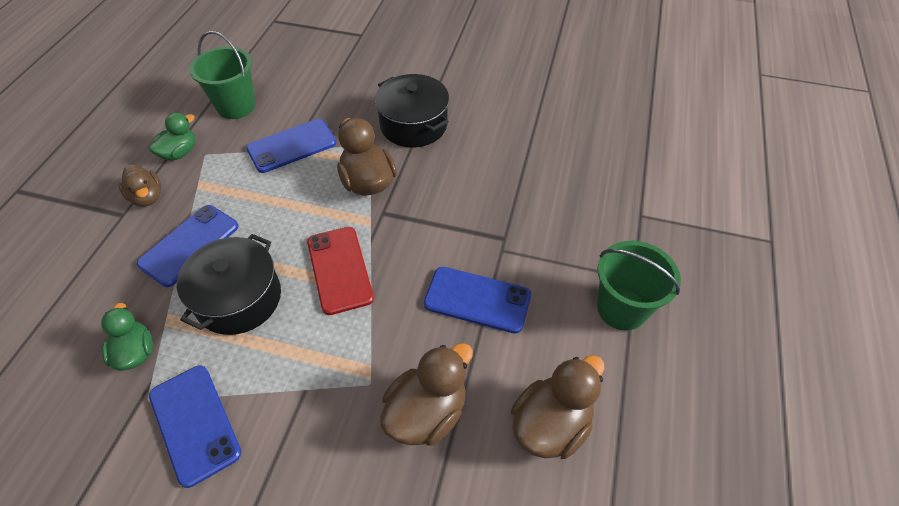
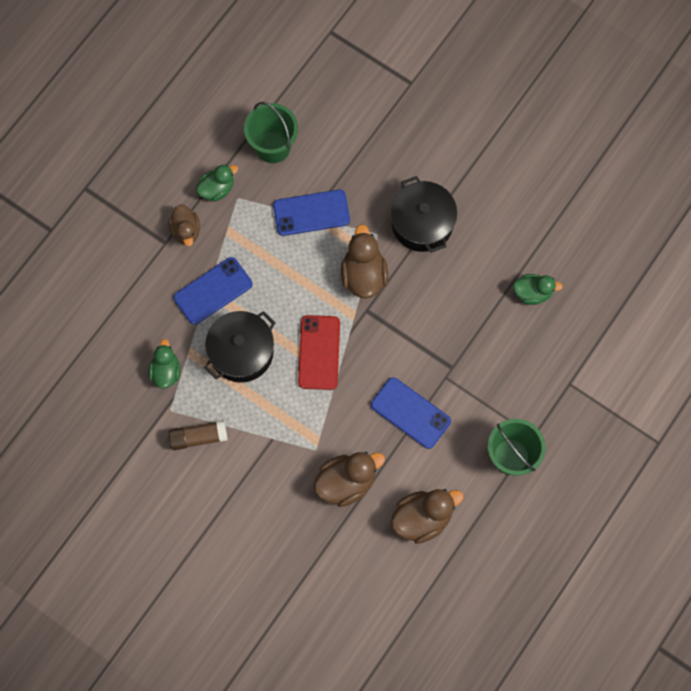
camera: 20 degrees right, 20 degrees up
blue phone [149,365,241,488] -> brown glue stick [169,420,228,450]
none -> green duck [513,274,563,305]

